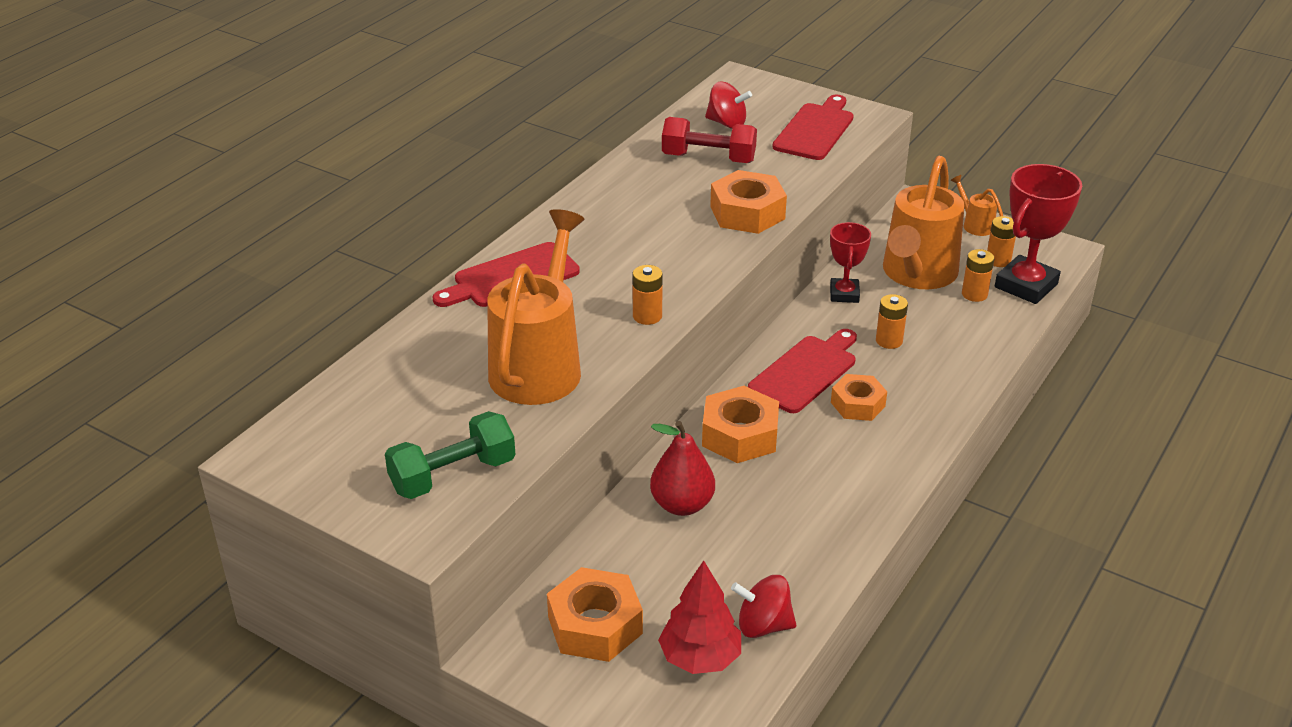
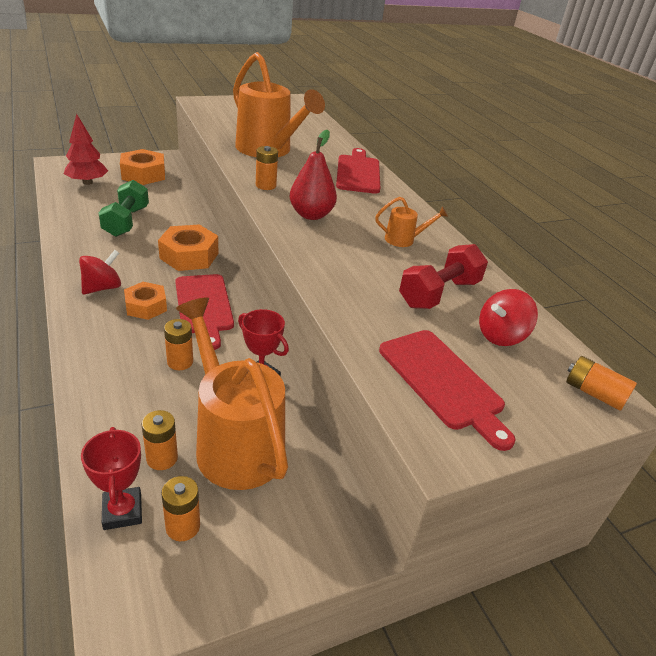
camera: 120 degrees right, 0 degrees up
green dumbbell [385,411,516,499] -> green dumbbell moved to [99,180,149,237]
red pear [650,421,715,516] -> red pear moved to [290,130,337,220]
orange nut [710,170,787,234] -> none
red spinning top [731,575,796,638] -> red spinning top moved to [79,250,121,295]
orange watering can [950,175,1003,236] -> orange watering can moved to [375,197,448,247]
red trophy [995,164,1082,304] -> red trophy [81,427,142,530], size x0.60
none -> orange battery [566,356,637,411]

